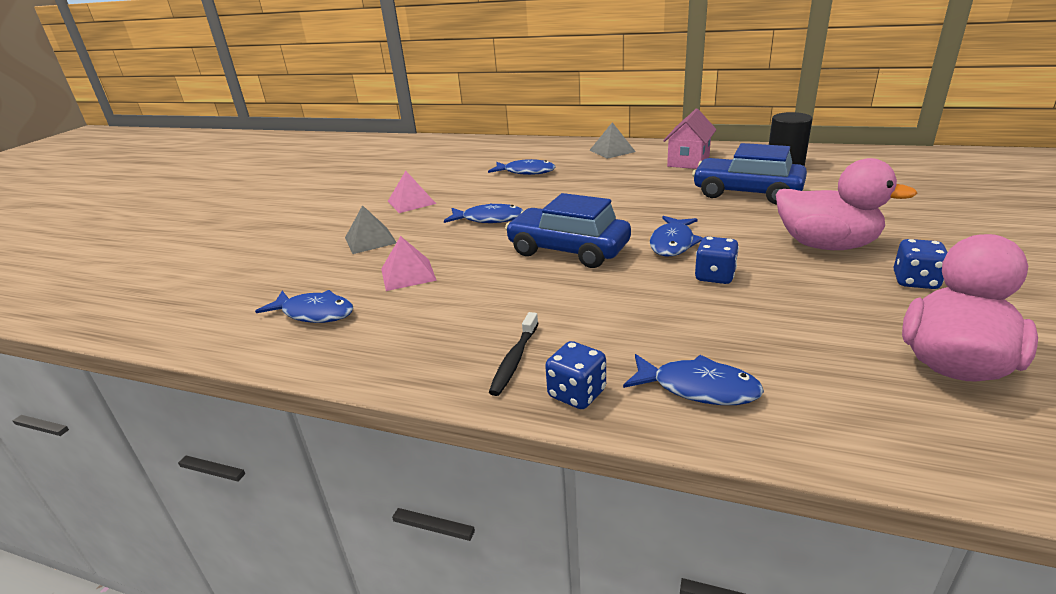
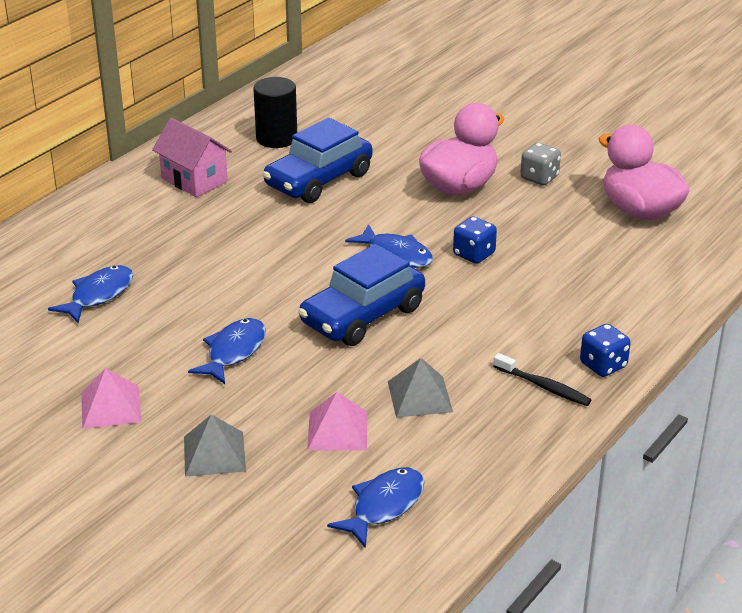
camera: 75 degrees left, 5 degrees up
grey pyramid [590,122,636,159] -> grey pyramid moved to [388,358,453,417]
blue fish [623,354,764,405] -> none
blue dice [894,239,948,289] -> grey dice [520,143,561,185]

